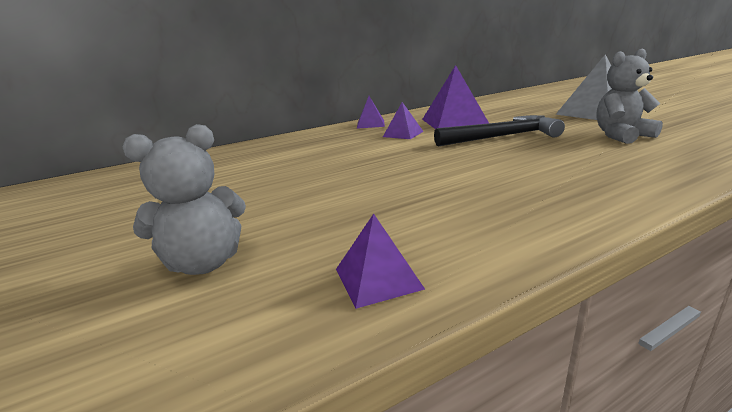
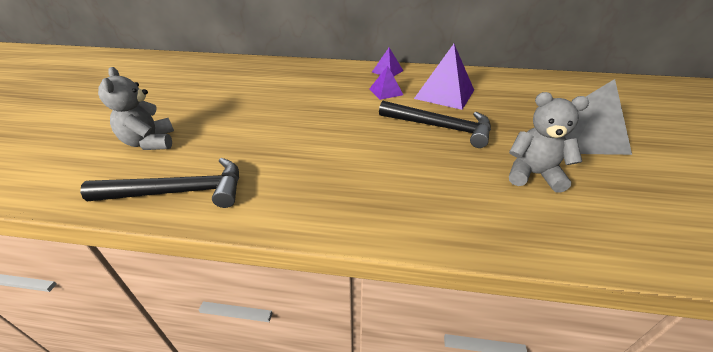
camera: 35 degrees right, 15 degrees up
grey teddy bear [122,124,246,275] -> grey teddy bear turned 60 degrees clockwise [98,67,174,150]
purple pyramid [336,214,425,309] -> black hammer [80,158,239,208]

